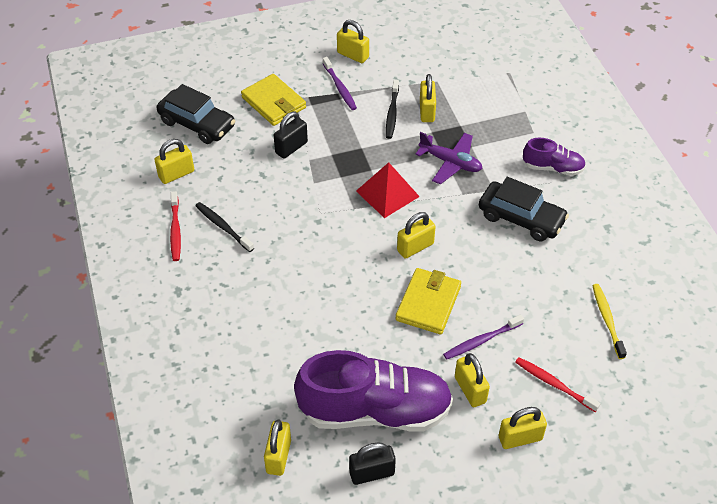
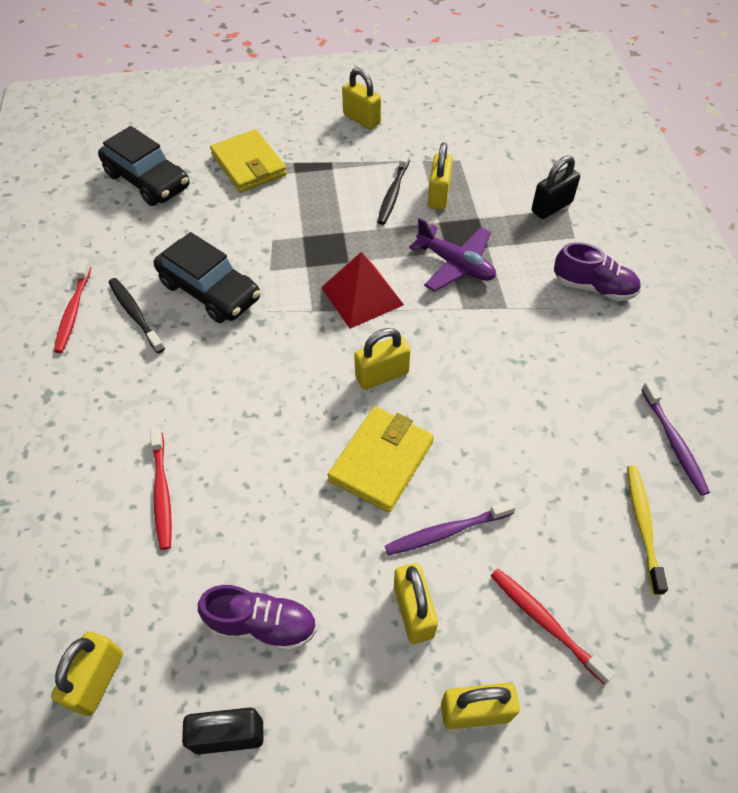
camera: 10 degrees right, 5 degrees up
yellow padlock [154,139,194,184] -> none
black padlock [274,112,308,159] -> black padlock moved to [532,155,580,219]
purple shoe [294,350,453,432] -> purple shoe [198,585,317,651], size x0.49
purple toothbrush [323,57,357,110] -> purple toothbrush moved to [641,381,710,496]
black car [479,177,569,241] -> black car moved to [154,232,260,323]
none -> red toothbrush [150,427,172,550]

